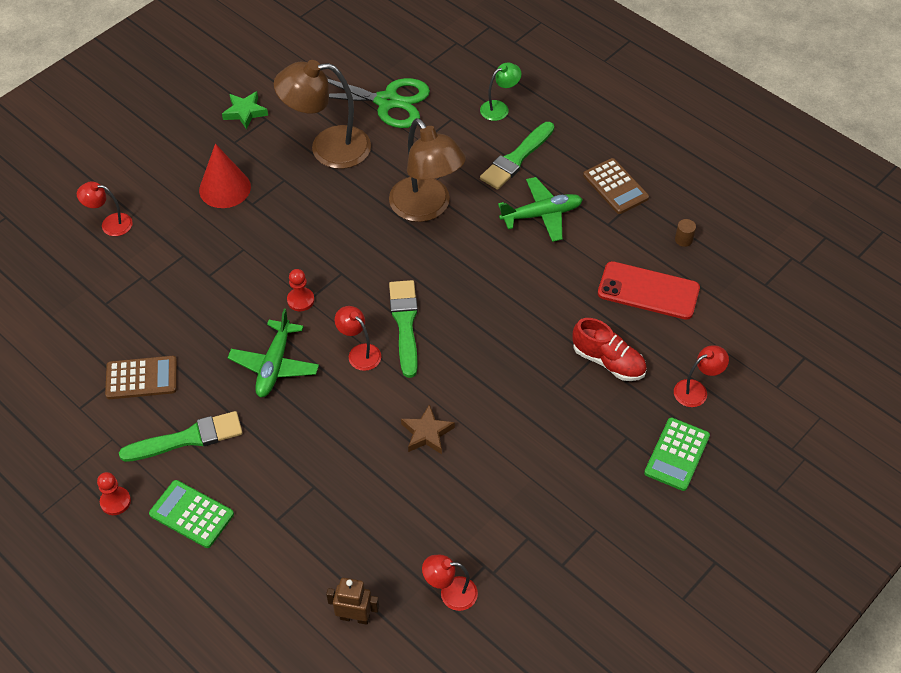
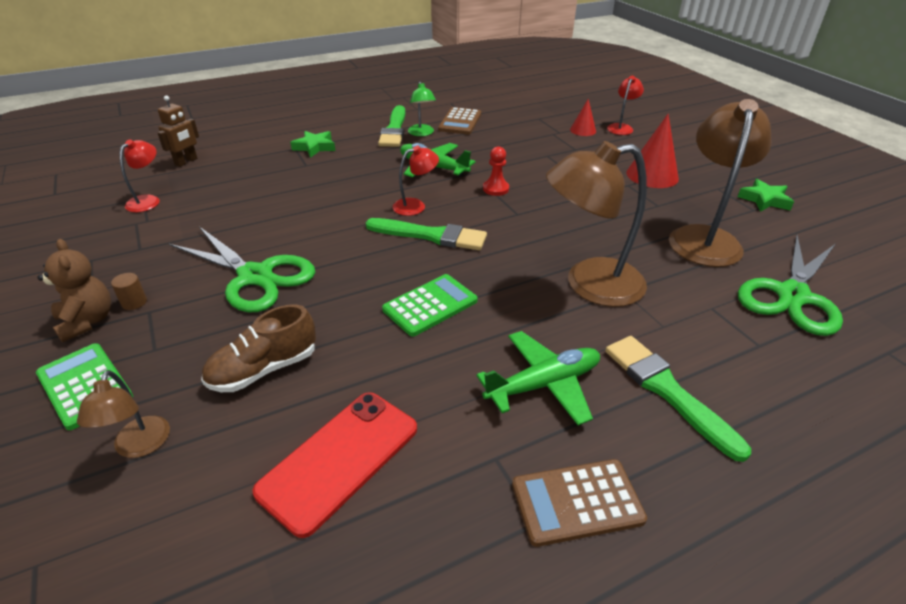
camera: 110 degrees right, 15 degrees down
red pawn [97,472,131,515] -> none
green calculator [149,480,234,548] -> green calculator moved to [382,274,478,337]
brown star [401,404,455,454] -> none
green lamp [480,63,521,121] -> green lamp moved to [408,81,436,136]
green plane [498,177,583,242] -> green plane turned 120 degrees counterclockwise [476,331,600,425]
red shoe [573,318,647,381] -> brown shoe [201,304,316,392]
red lamp [674,345,729,407] -> brown lamp [77,370,170,458]
brown cylinder [675,219,696,247] -> brown cylinder moved to [111,273,147,310]
none -> brown teddy bear [37,239,111,342]
none -> green scissors [169,227,315,312]
none -> green star [290,131,335,158]
none -> red cone [570,99,596,136]

